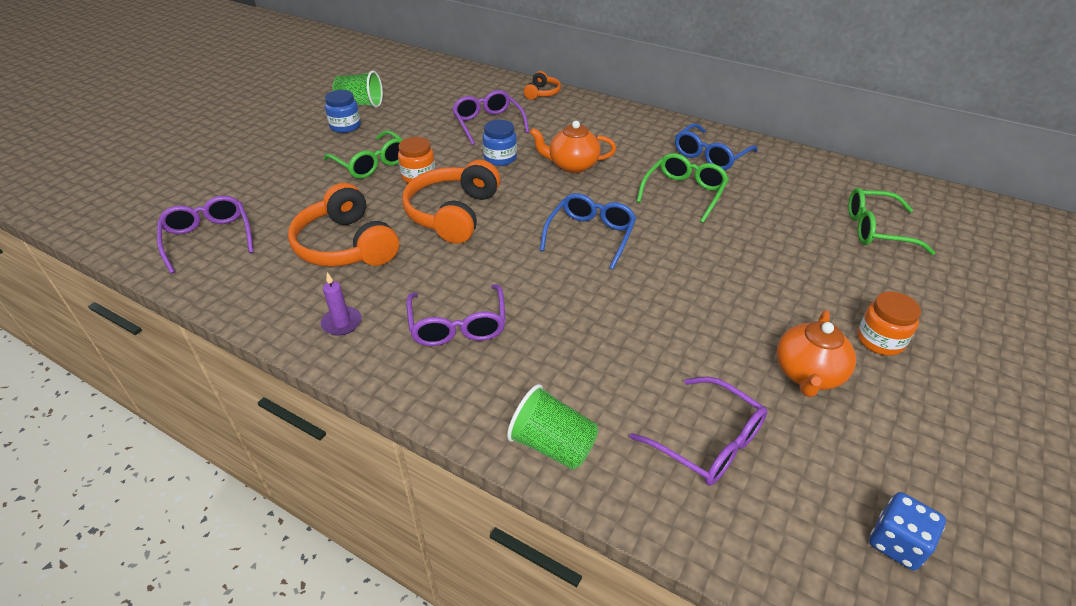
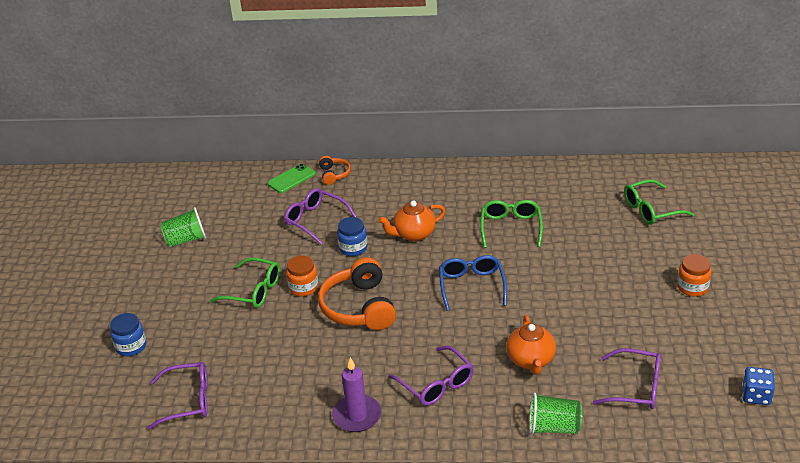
camera: 25 degrees left, 5 degrees down
purple glasses [157,196,253,274] -> purple glasses turned 135 degrees clockwise [148,362,208,430]
orange headphones [288,183,399,267] -> none
purple candle [321,273,361,336] -> purple candle [332,357,381,432], size x1.61
blue jar [325,90,361,133] -> blue jar moved to [110,313,146,356]
blue glasses [675,123,758,170] -> none
orange teapot [777,310,856,397] -> orange teapot moved to [506,315,556,375]
none -> green phone [267,164,316,193]

